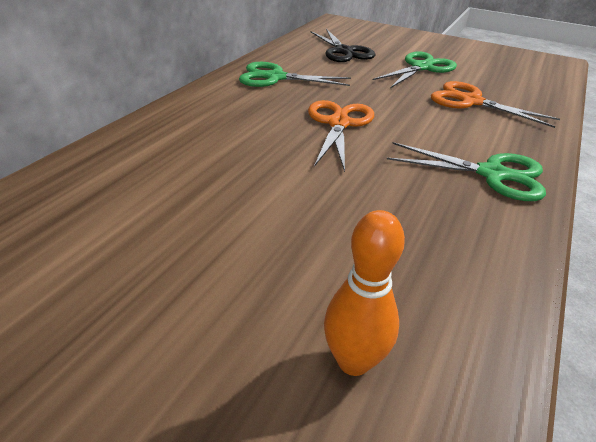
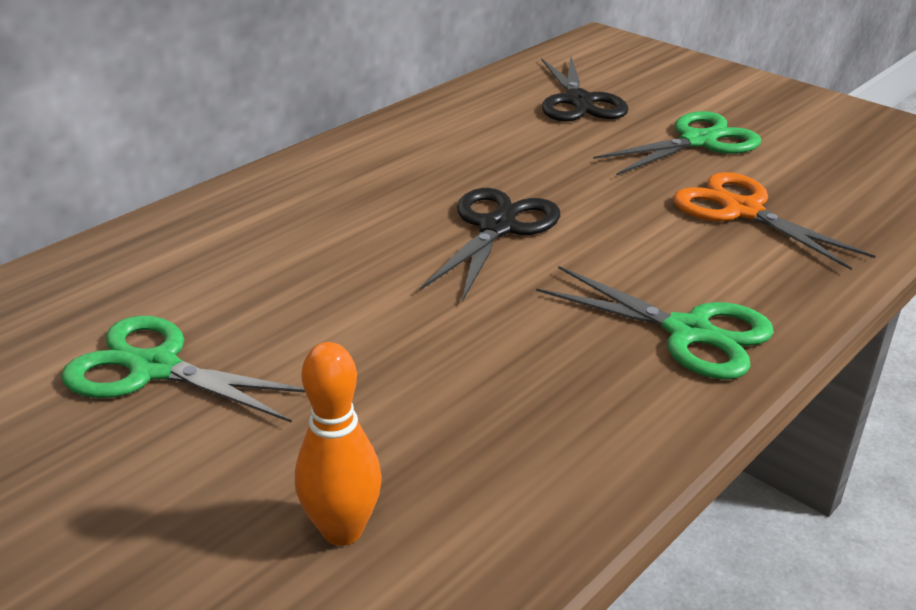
camera: 15 degrees right, 5 degrees down
green scissors [239,62,351,87] -> green scissors moved to [61,316,305,423]
orange scissors [308,100,374,172] -> black scissors [420,188,560,302]

